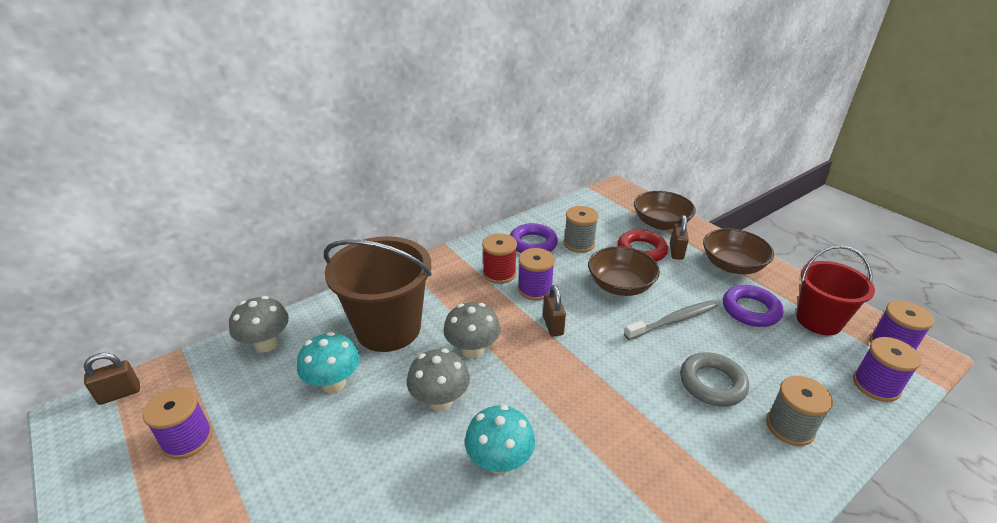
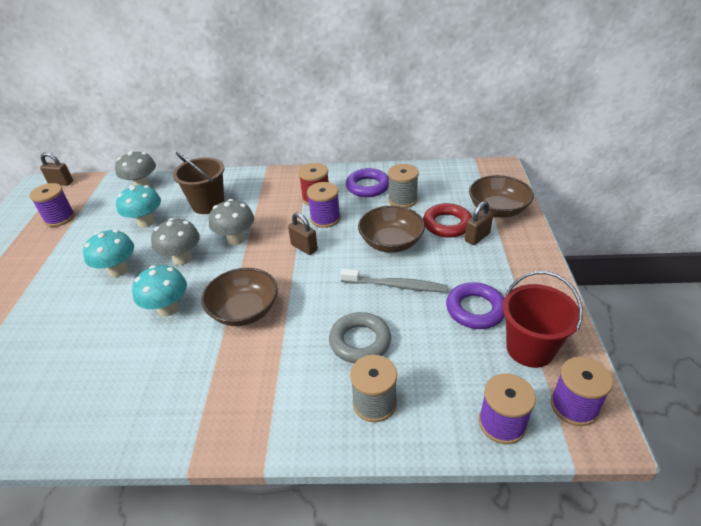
camera: 40 degrees right, 5 degrees up
brown bucket [324,236,432,352] -> brown bucket [173,152,225,214], size x0.66
brown padlock [543,285,566,337] -> brown padlock turned 75 degrees counterclockwise [288,212,318,255]
brown bowl [703,229,774,274] -> brown bowl moved to [202,268,278,326]
none -> turquoise mushroom [83,230,134,277]

